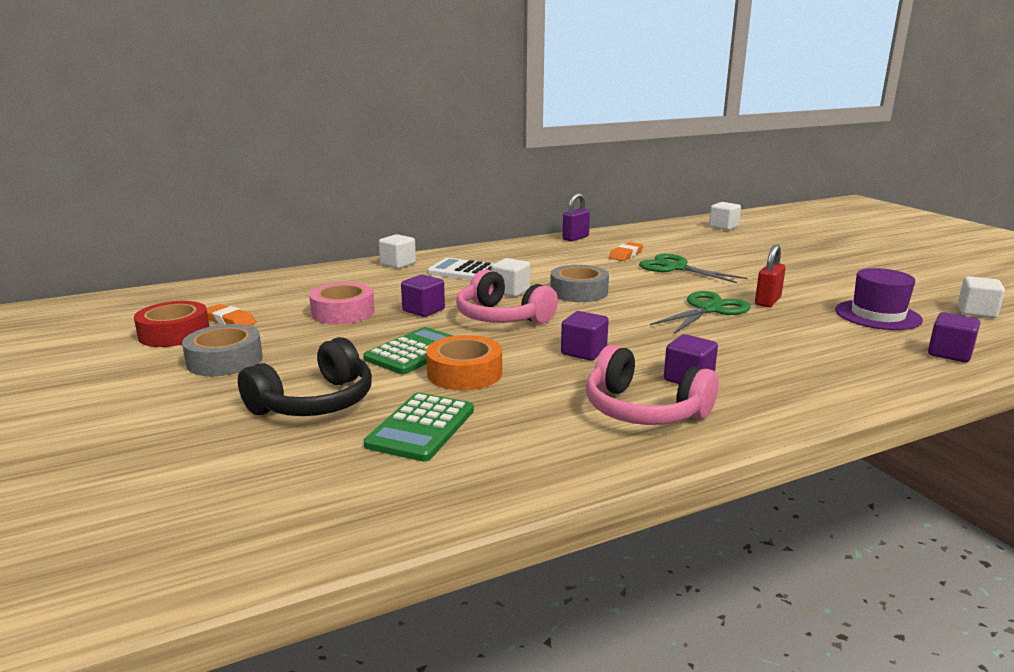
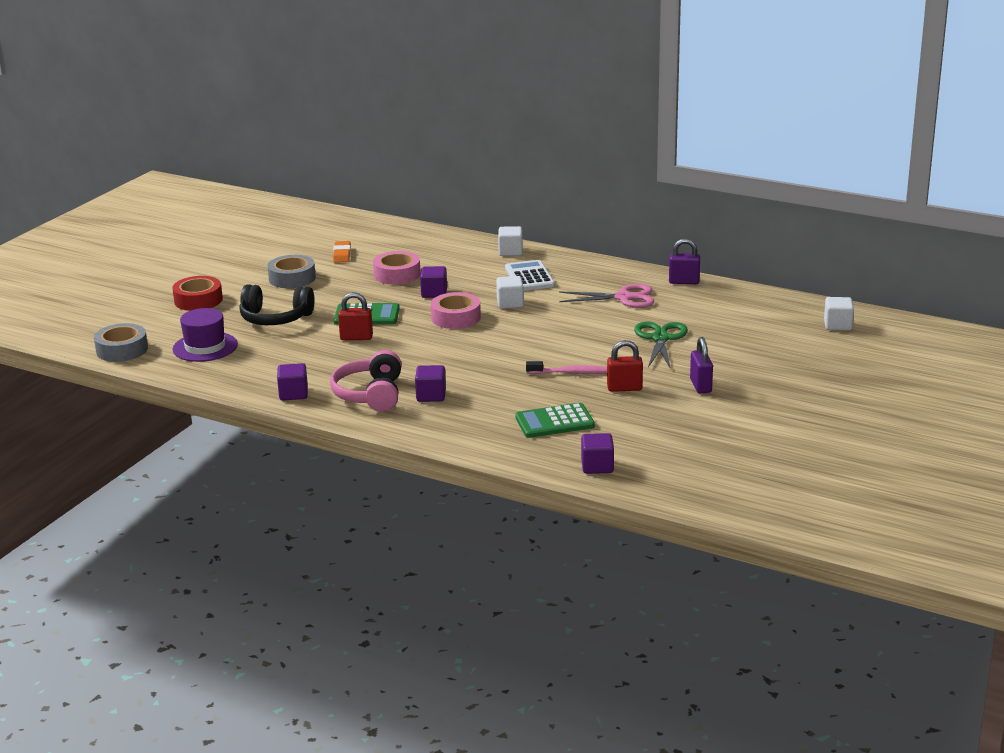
camera: 55 degrees right, 5 degrees up
red tape [134,301,209,347] -> red tape moved to [172,276,223,311]
green calculator [364,392,474,462] -> green calculator moved to [515,403,595,438]
orange tape [426,335,502,390] -> red padlock [338,292,373,340]
pink headphones [456,269,558,324] -> pink tape [431,292,481,329]
grey tape [550,265,609,302] -> grey tape moved to [94,323,148,362]
purple cube [561,311,609,361] -> purple cube moved to [277,363,308,401]
orange eraser [609,242,643,261] -> none
green scissors [650,291,751,334] -> pink toothbrush [526,361,607,374]
purple hat [835,268,923,330] -> purple hat moved to [173,308,238,362]
white cube [958,276,1005,318] -> none
none -> pink scissors [559,284,654,308]
none -> purple padlock [690,337,713,393]

